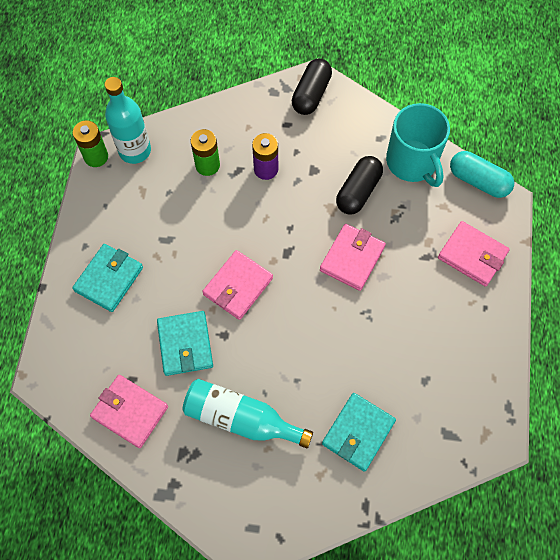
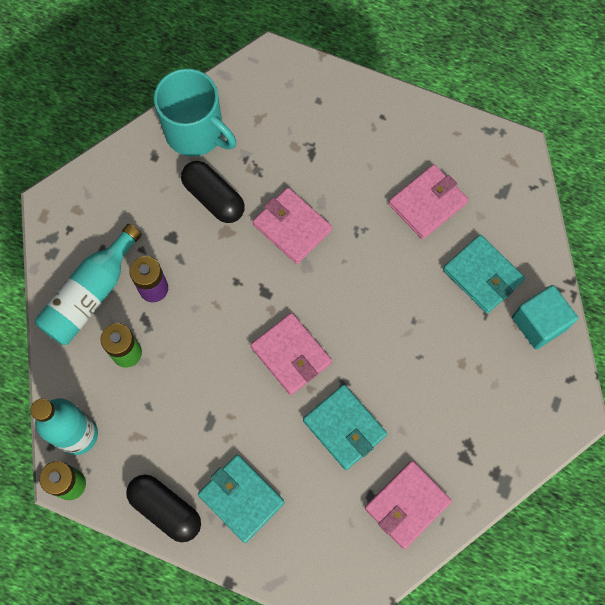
camera: 75 degrees left, 5 degrees up
turquoise wallet [157,311,213,376] -> turquoise wallet turned 45 degrees clockwise [303,385,387,470]
turquoise bottle [183,379,313,448] -> turquoise bottle moved to [35,224,142,345]
black capsule [292,59,332,115] -> black capsule moved to [126,475,201,542]
turquoise mug [386,103,450,187] -> turquoise mug turned 45 degrees clockwise [154,68,236,157]
pink wallet [438,221,510,287] -> pink wallet moved to [389,164,468,239]
turquoise capsule [450,151,514,198] -> none
none -> turquoise cube [512,285,578,349]

